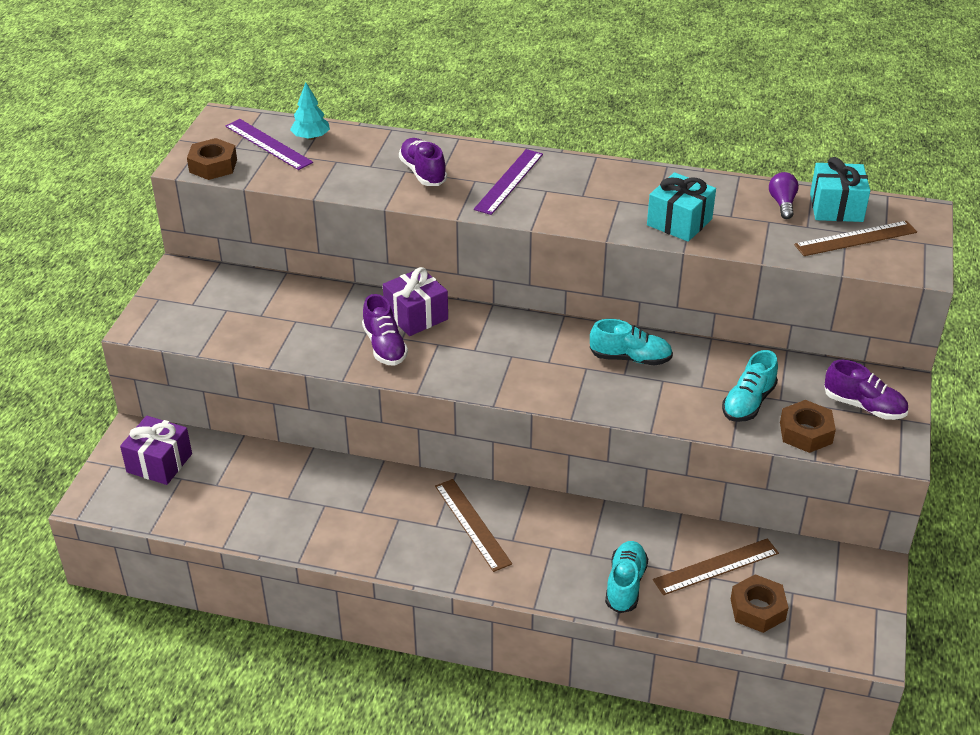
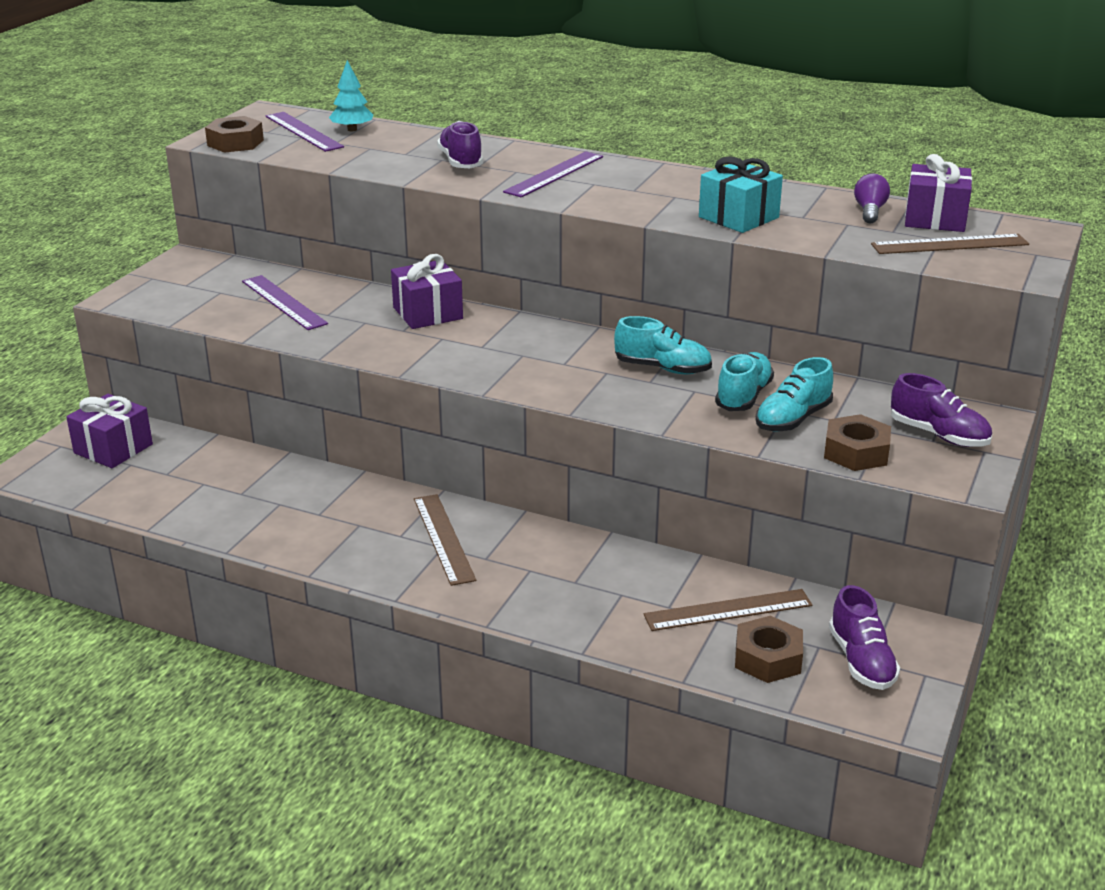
camera: 10 degrees right, 10 degrees down
purple shoe [362,294,408,366] -> purple shoe moved to [829,585,900,690]
turquoise shoe [605,541,648,613] -> turquoise shoe moved to [715,352,774,411]
turquoise gift [810,157,870,222] -> purple gift [905,154,972,232]
none -> purple ruler [242,275,328,330]

